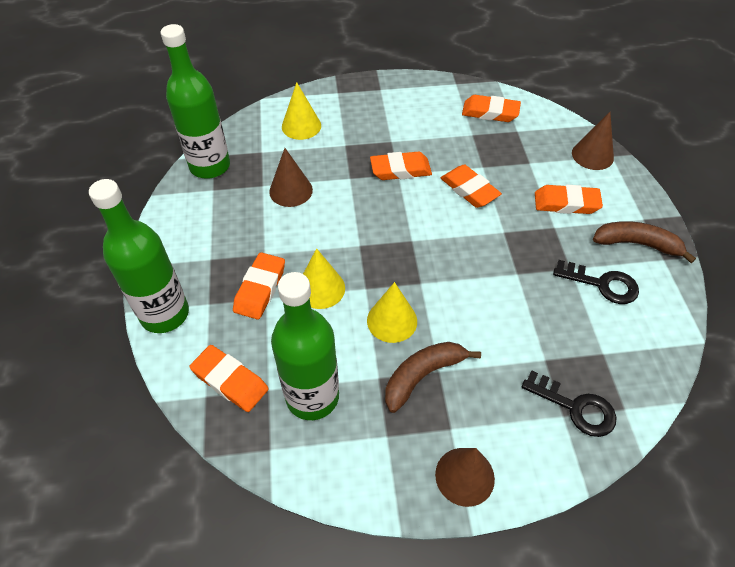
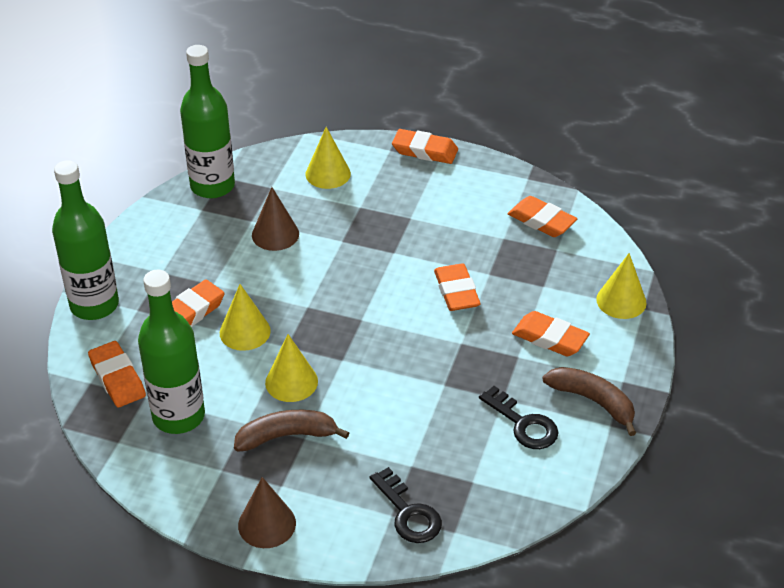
camera: 25 degrees right, 10 degrees down
orange eraser [370,152,432,180] -> orange eraser moved to [392,129,458,164]
brown cone [572,112,614,170] -> yellow cone [596,253,647,319]

